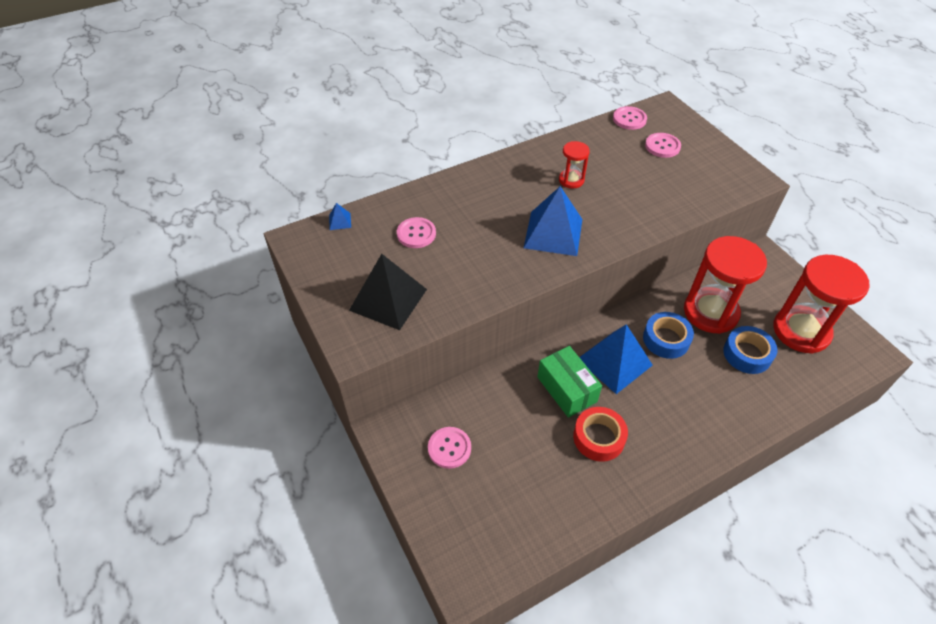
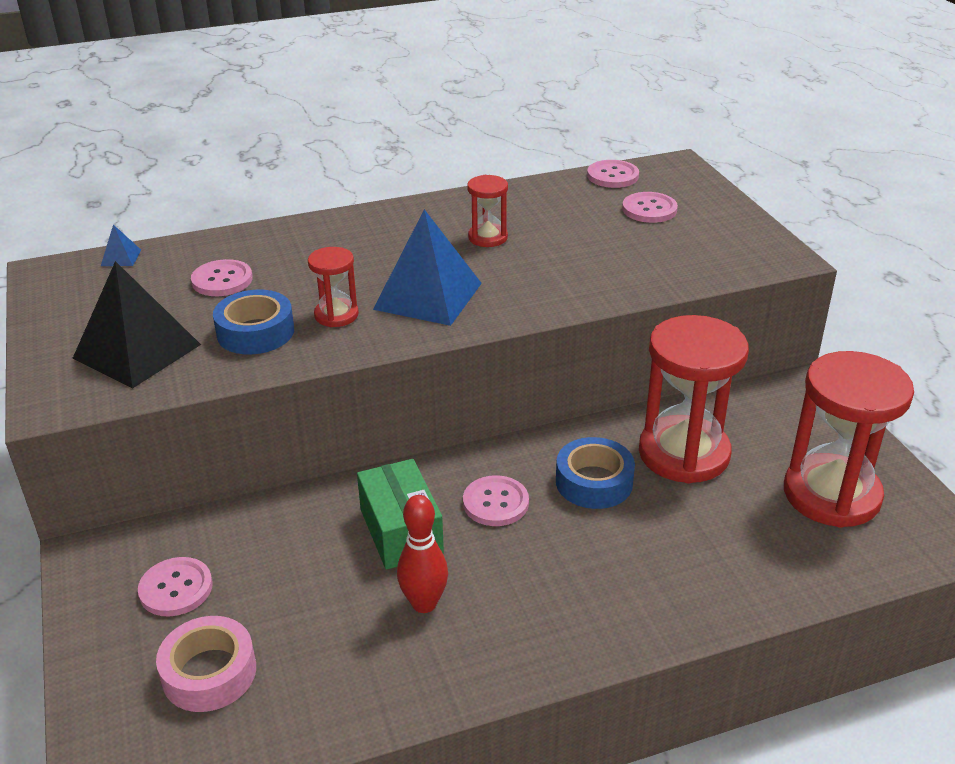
camera: 10 degrees right, 15 degrees down
red tape [573,407,628,462] -> red bowling pin [397,495,448,613]
blue pyramid [579,324,653,394] -> pink button [463,475,529,526]
blue tape [723,326,777,374] -> blue tape moved to [213,289,294,355]
none -> pink tape [156,616,256,712]
none -> red hourglass [308,247,359,327]

